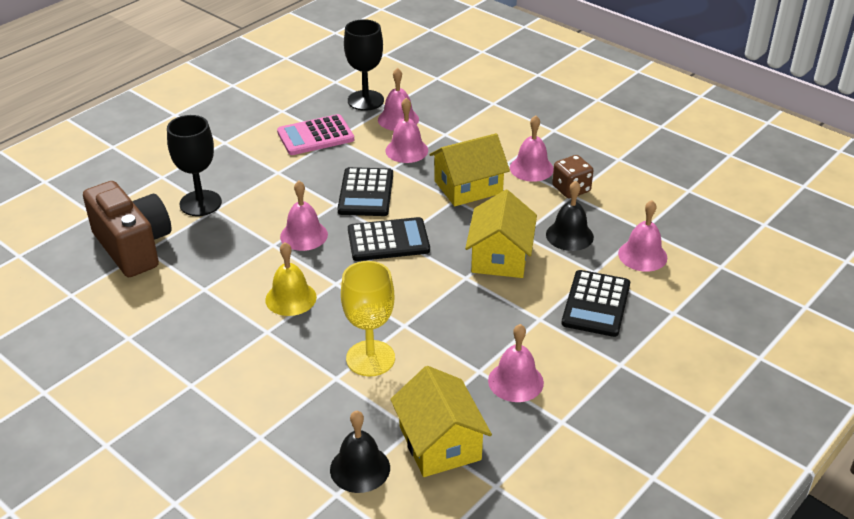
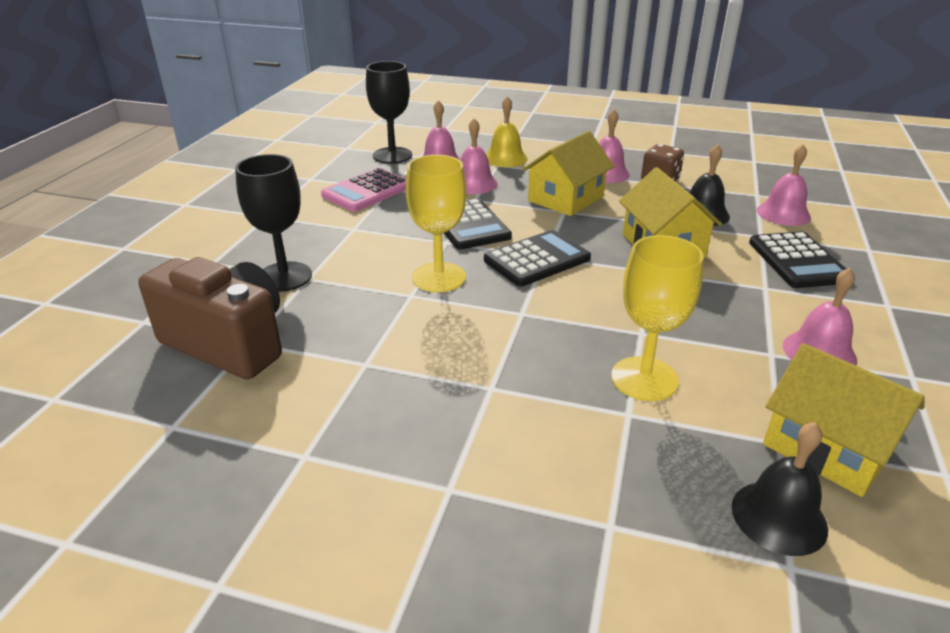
camera: 25 degrees left, 5 degrees down
yellow bell [265,242,317,316] -> yellow bell moved to [486,96,528,167]
pink bell [280,181,328,251] -> yellow goblet [406,155,466,292]

